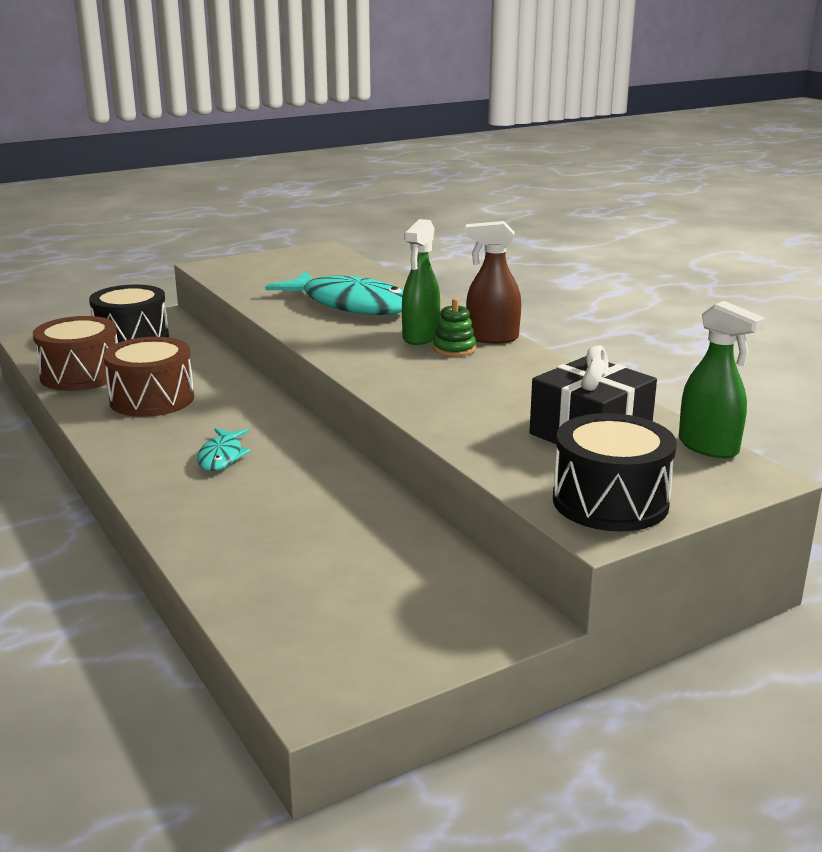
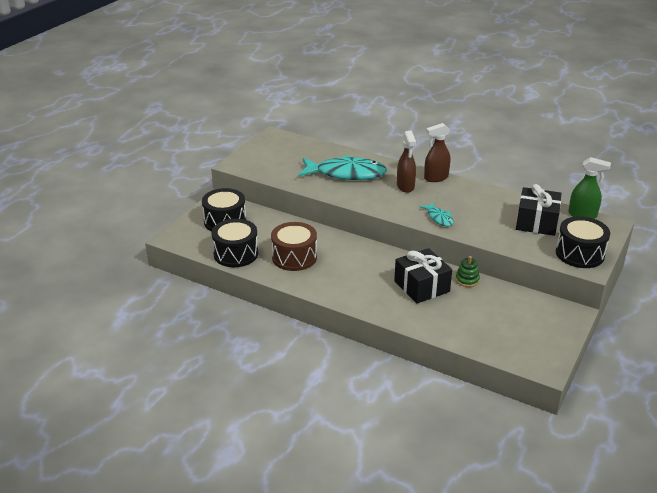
camera: 30 degrees left, 10 degrees up
brown drum [33,316,118,391] -> black drum [211,219,258,267]
turquoise fish [197,428,251,471] -> turquoise fish moved to [419,202,454,227]
green spray bottle [402,219,440,345] -> brown spray bottle [397,131,416,193]
green stacking toy [433,298,476,357] -> green stacking toy moved to [456,256,480,287]
none -> black gift [394,248,452,304]

